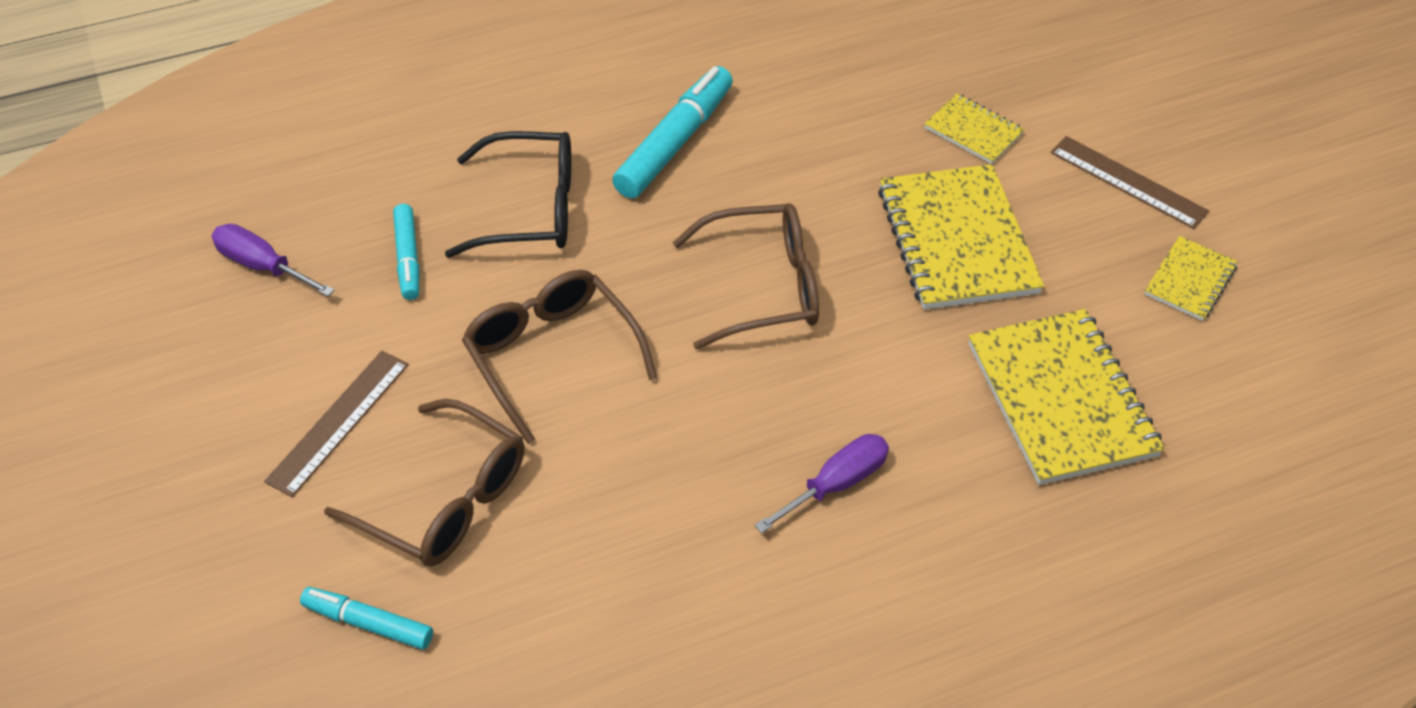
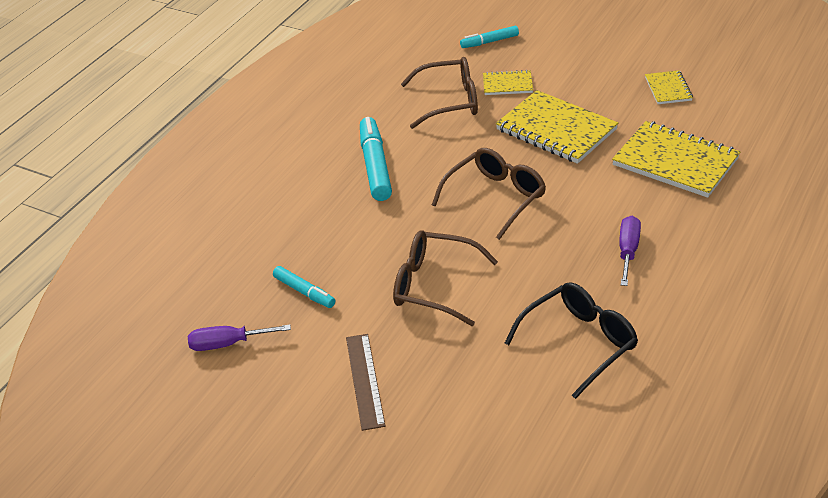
camera: 35 degrees left, 10 degrees down
turquoise marker [300,587,433,650] -> turquoise marker moved to [460,26,519,48]
brown glasses [324,399,524,567] -> brown glasses moved to [401,57,478,129]
black glasses [445,131,571,258] -> black glasses moved to [505,282,638,399]
brown ruler [1051,136,1209,229] -> none

